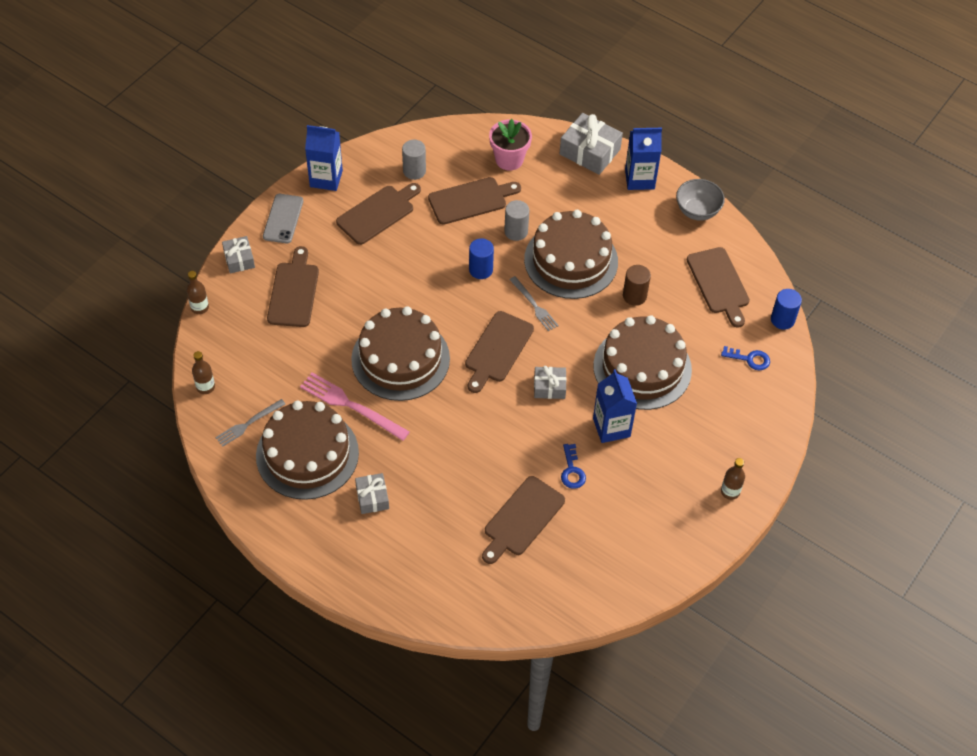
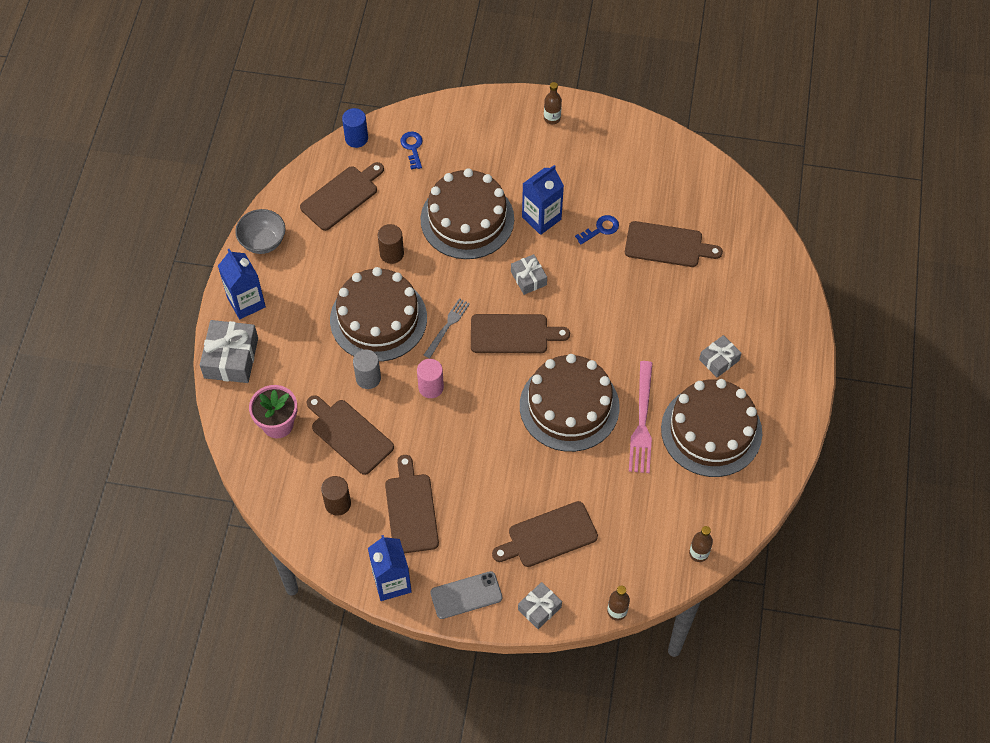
camera: 115 degrees left, 5 degrees up
grey fork [215,399,285,447] -> none
brown cutting board [336,183,421,245] -> brown cutting board turned 60 degrees clockwise [385,455,439,554]
grey cylinder [402,140,426,180] -> brown cylinder [321,476,351,516]
blue cylinder [469,238,494,279] -> pink cylinder [417,359,444,398]

